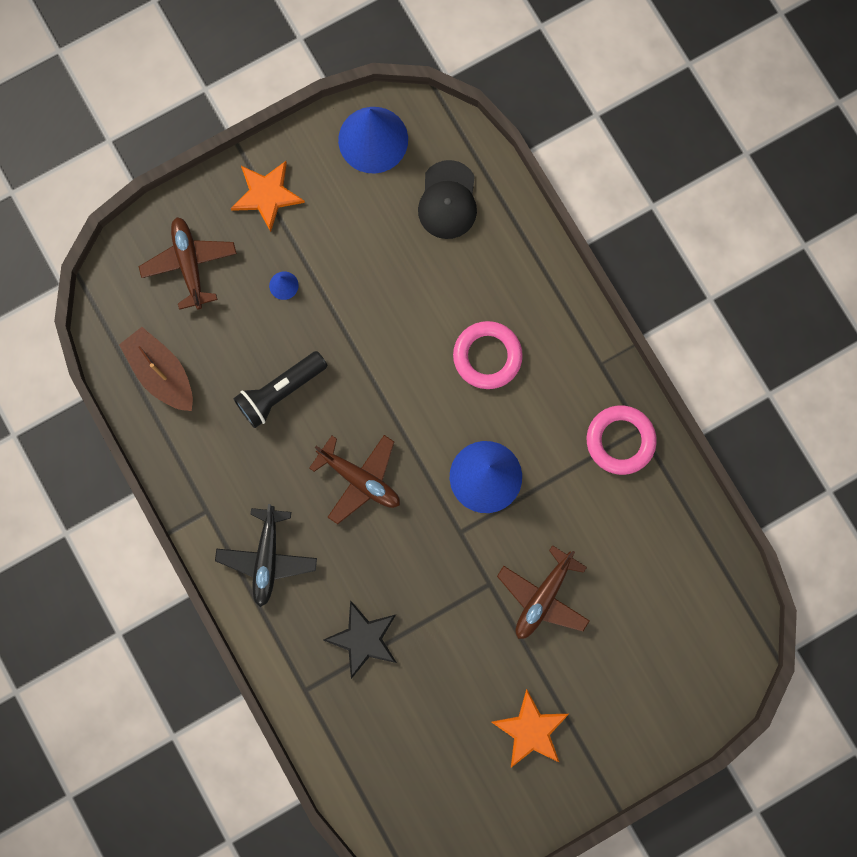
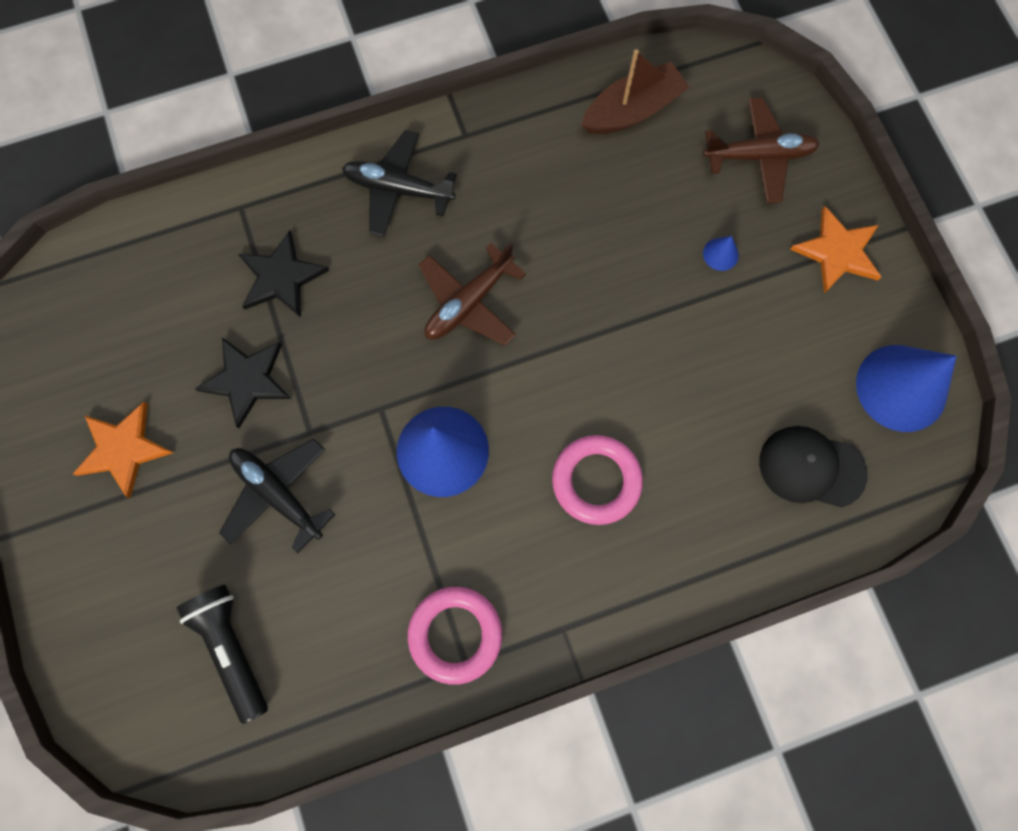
camera: 100 degrees right, 5 degrees down
black flashlight [233,351,327,428] -> black flashlight moved to [176,585,268,724]
brown plane [497,545,590,639] -> black plane [219,439,336,553]
none -> black star [195,337,291,428]

